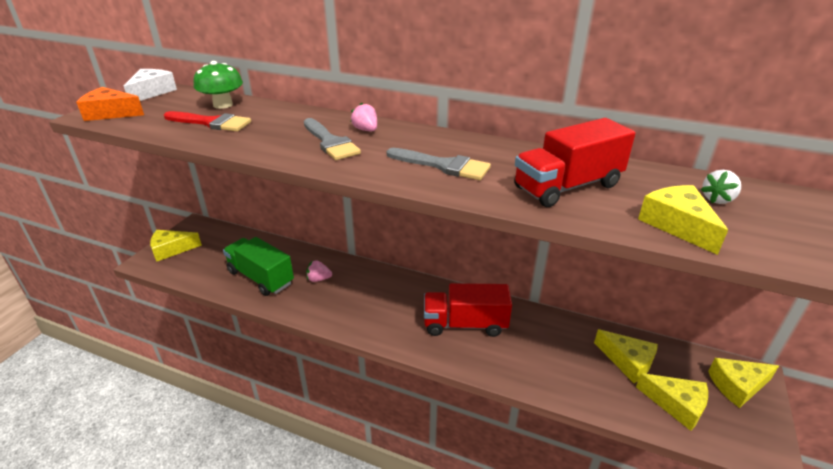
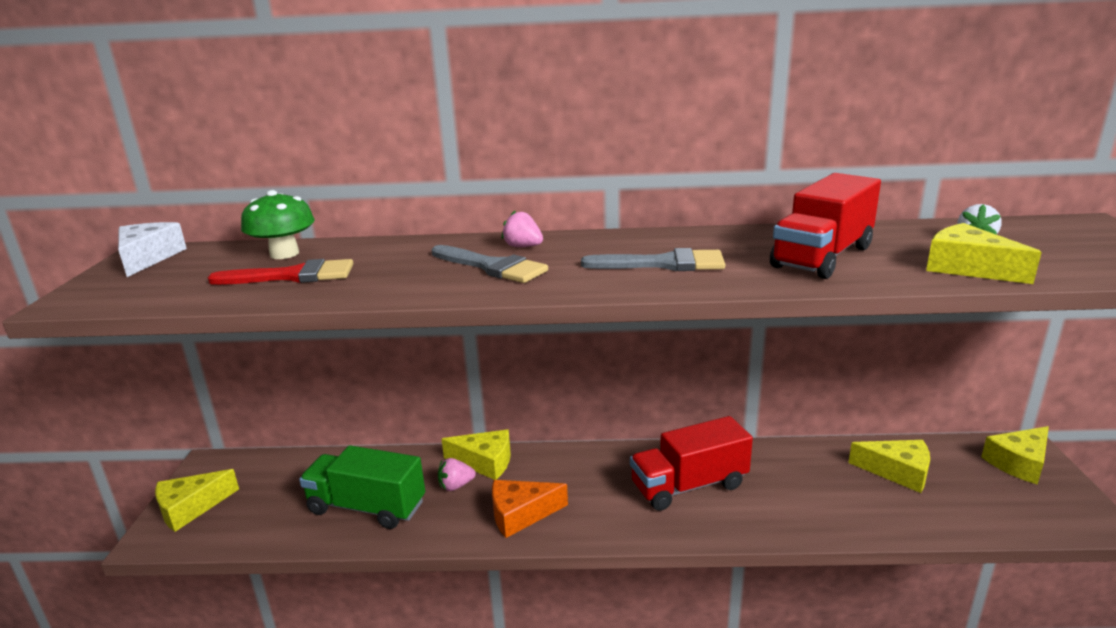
camera: 20 degrees left, 10 degrees down
orange cheese [76,87,144,121] -> orange cheese moved to [492,480,568,538]
yellow cheese [636,373,708,431] -> yellow cheese moved to [441,429,511,480]

